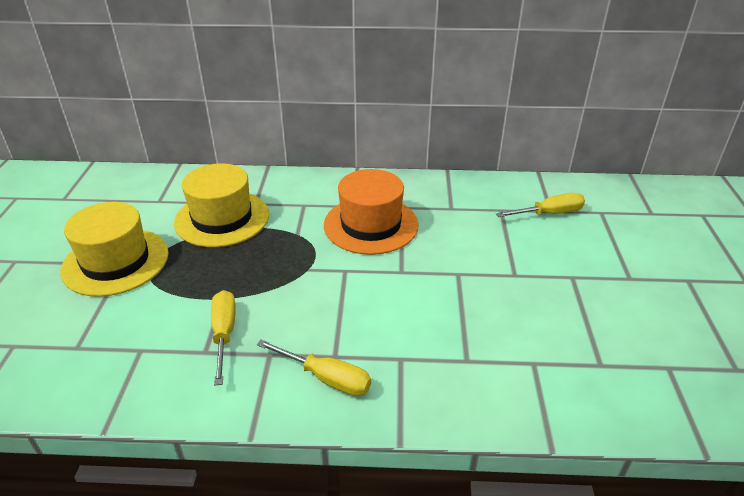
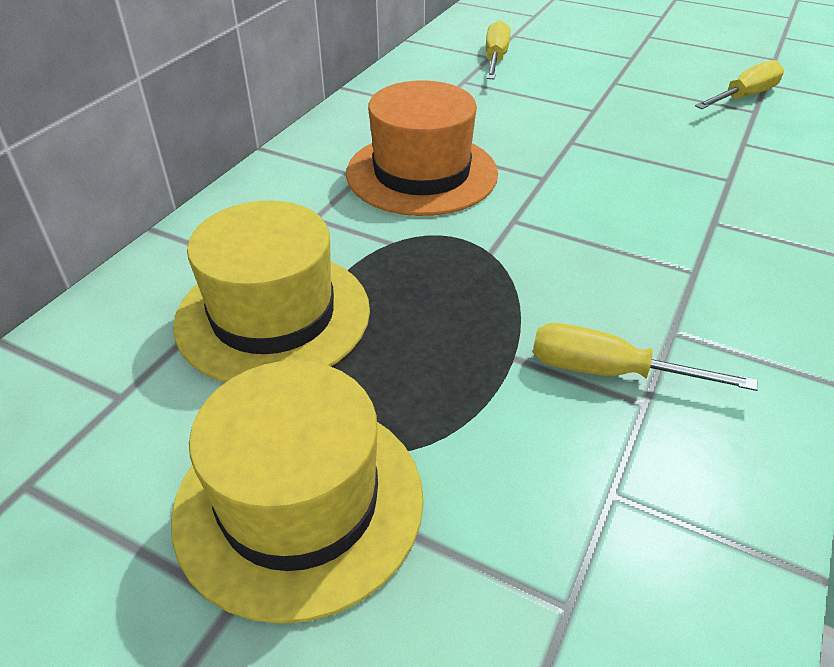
camera: 65 degrees left, 5 degrees up
yellow screwdriver [257,339,371,396] -> yellow screwdriver moved to [695,60,784,109]

